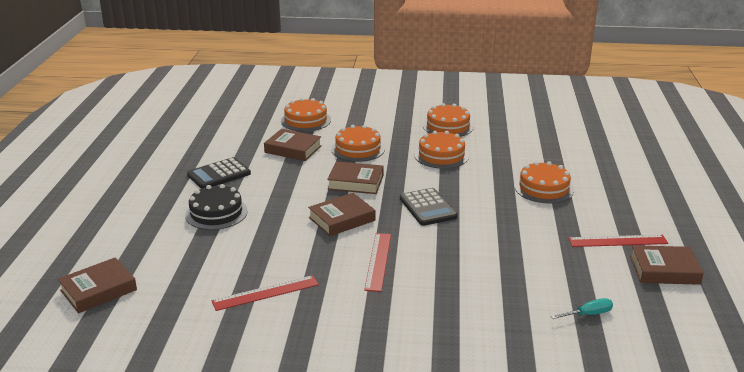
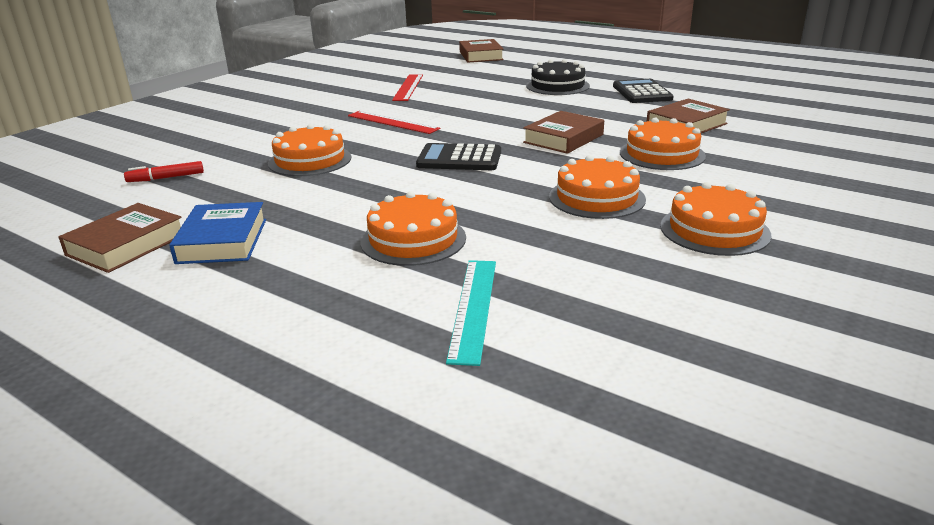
camera: 120 degrees right, 0 degrees up
orange cake [281,98,331,132] -> orange cake moved to [268,124,351,176]
brown book [308,193,375,236] -> none
turquoise screwdriver [551,298,613,319] -> red marker [124,161,204,182]
red ruler [568,235,668,247] -> blue book [169,202,266,264]
none -> turquoise ruler [446,260,496,366]

